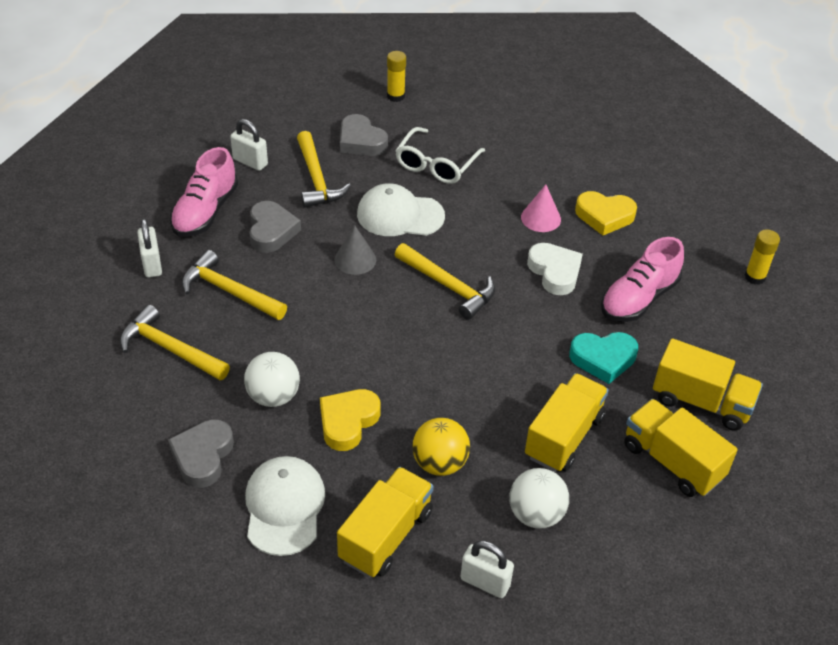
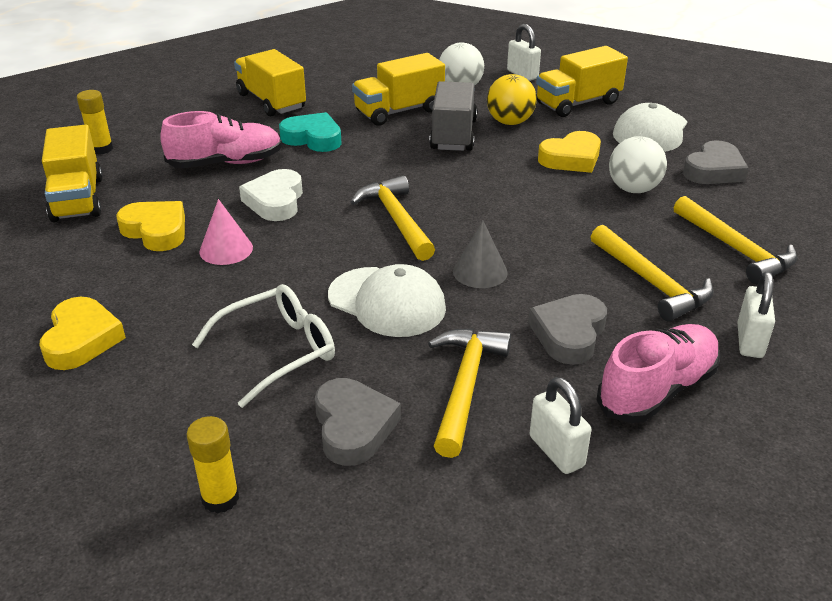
camera: 150 degrees left, 10 degrees down
yellow truck [624,399,738,497] -> yellow truck moved to [42,125,103,222]
none -> yellow heart [40,297,126,370]
none -> grey truck [429,81,477,151]

